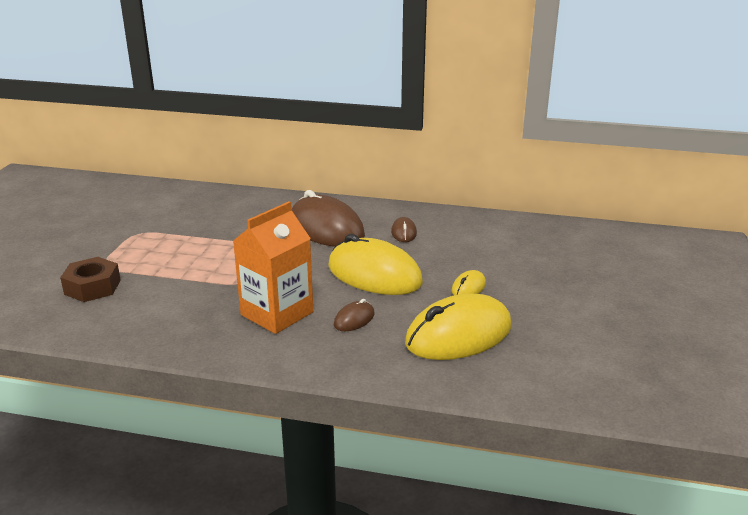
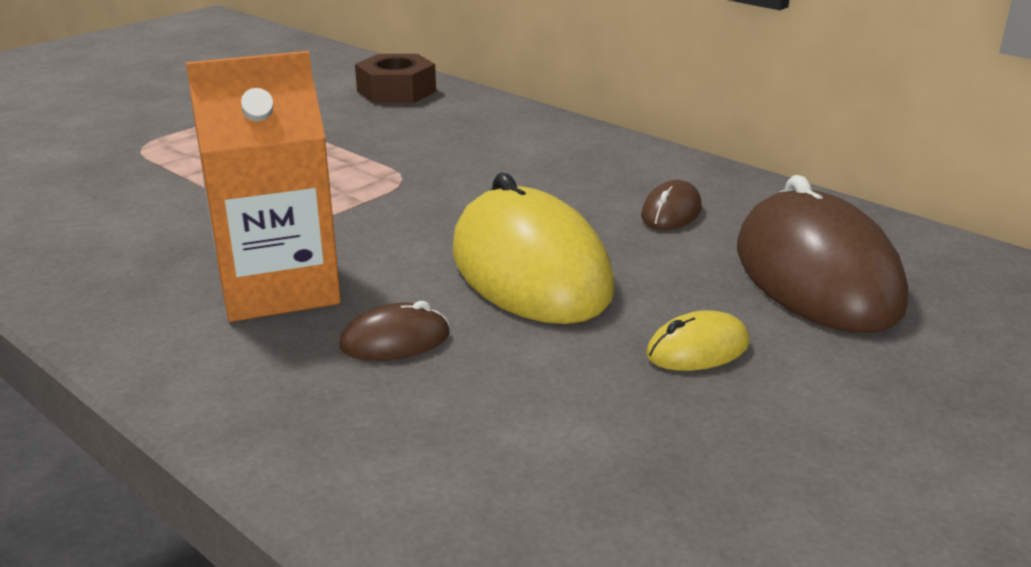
camera: 30 degrees right, 0 degrees up
brown nut [60,257,121,302] -> brown nut moved to [355,54,436,103]
brown mouse [292,190,365,247] -> brown mouse moved to [737,175,908,333]
yellow mouse [405,293,512,360] -> none

